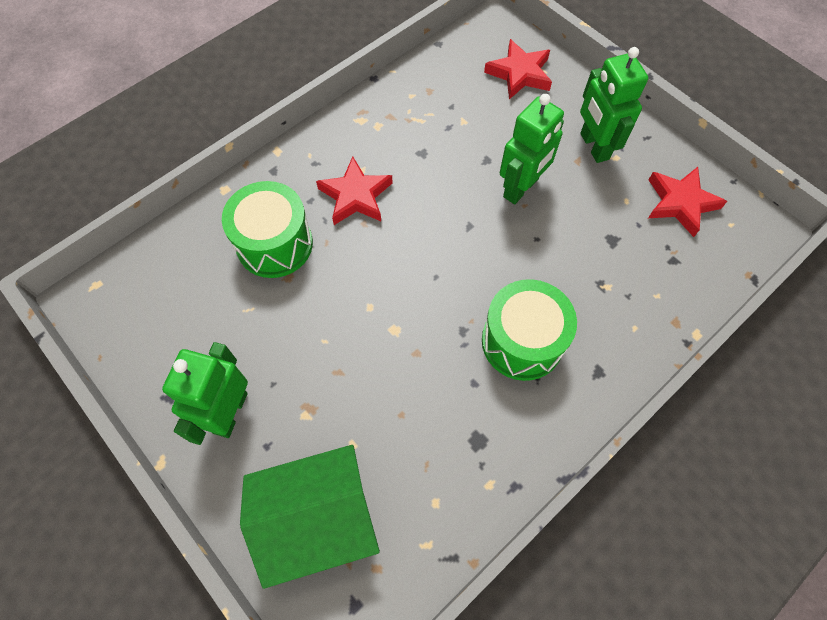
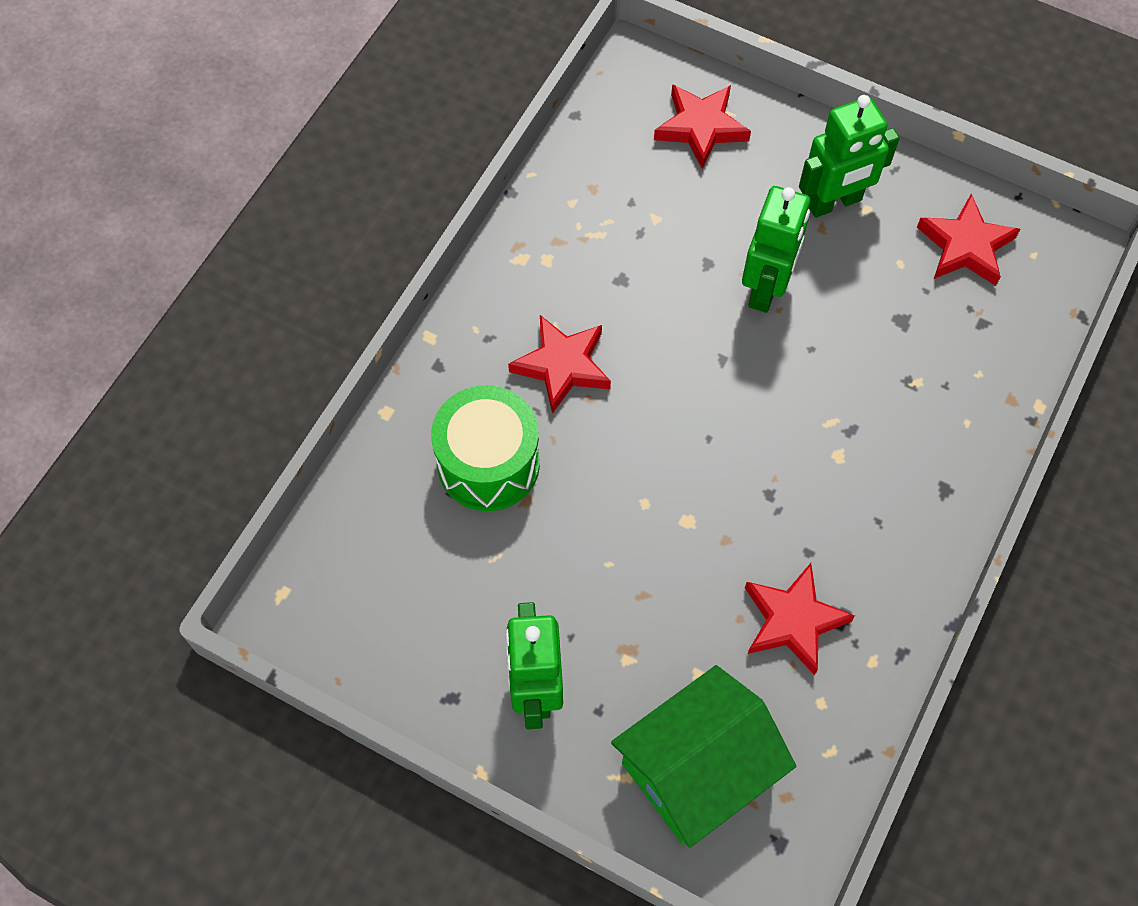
camera: 20 degrees left, 0 degrees up
green drum [482,279,577,381] -> none
green robot [580,47,648,163] -> green robot turned 75 degrees counterclockwise [799,95,900,218]
none -> red star [745,563,855,675]

